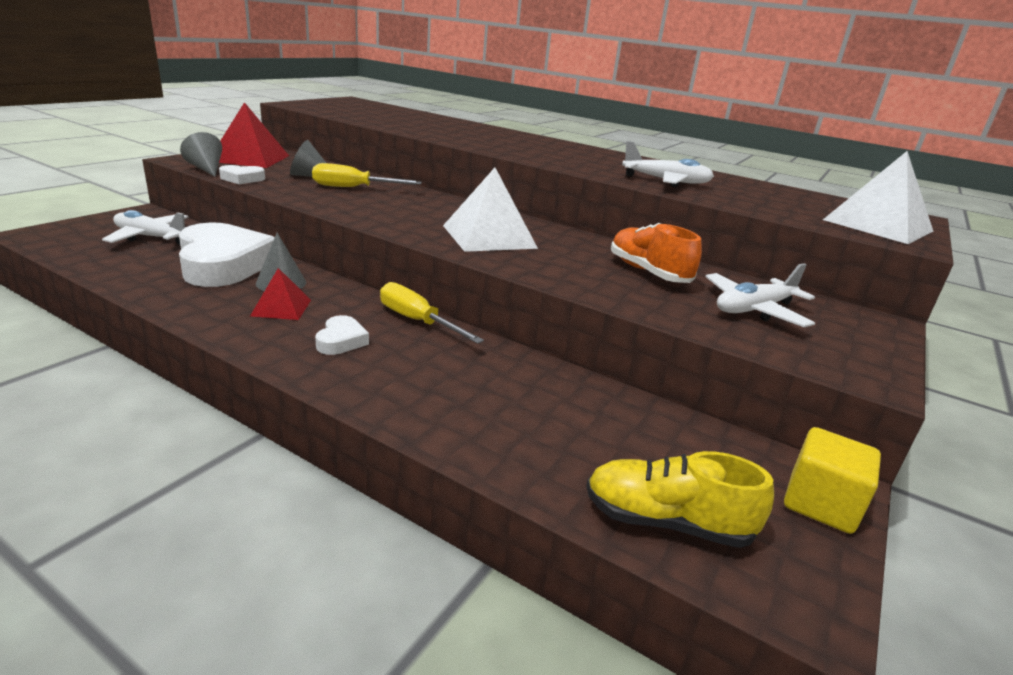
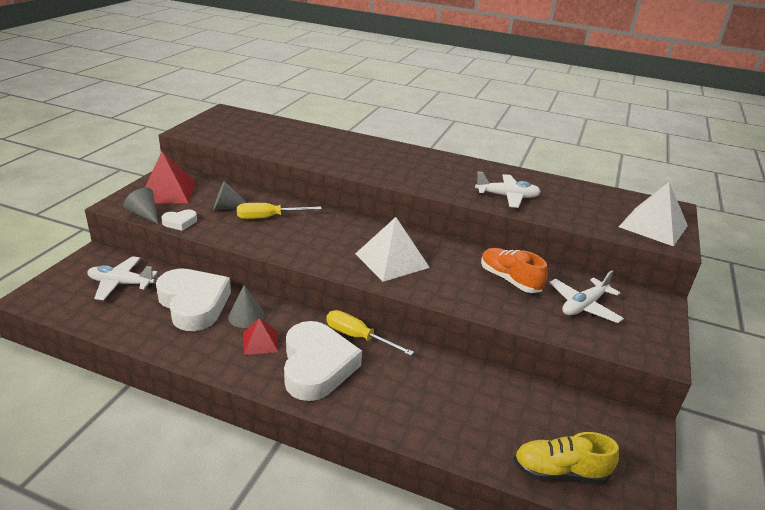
camera: 10 degrees left, 5 degrees up
white heart [315,315,369,355] -> white heart [284,321,362,401], size x2.27
yellow cube [784,427,881,534] -> none

